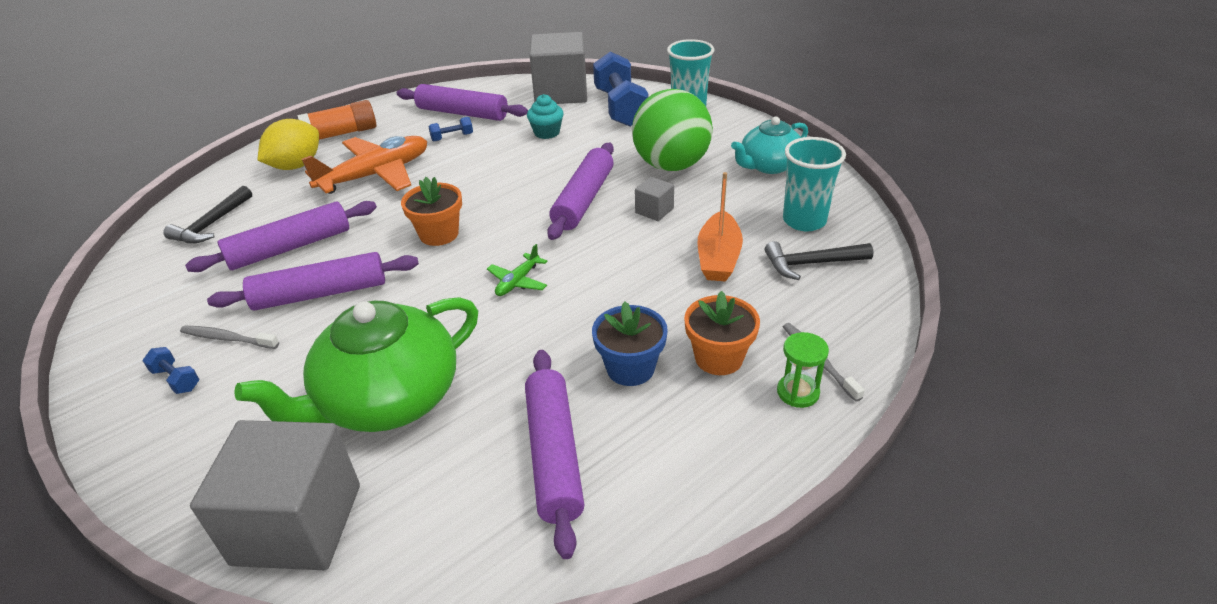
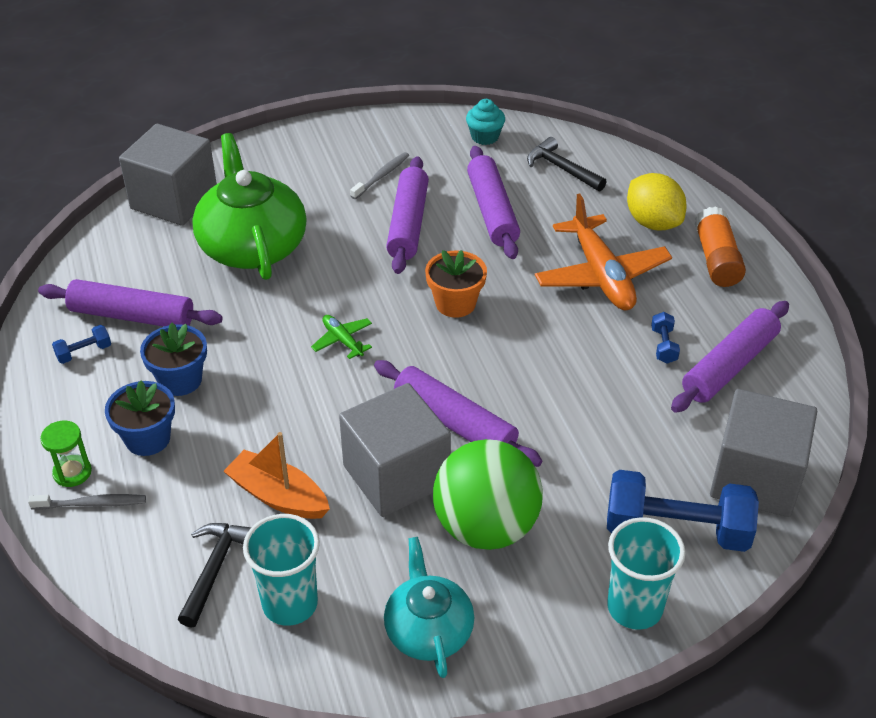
camera: 110 degrees right, 5 degrees up
blue dumbbell [142,347,200,394] -> blue dumbbell moved to [52,325,111,364]
turquoise cupcake [527,94,564,139] -> turquoise cupcake moved to [466,99,505,145]
grey cube [635,177,674,221] -> grey cube [339,383,451,517], size x2.31
orange flower pot [684,291,760,375] -> blue flower pot [105,380,175,456]

